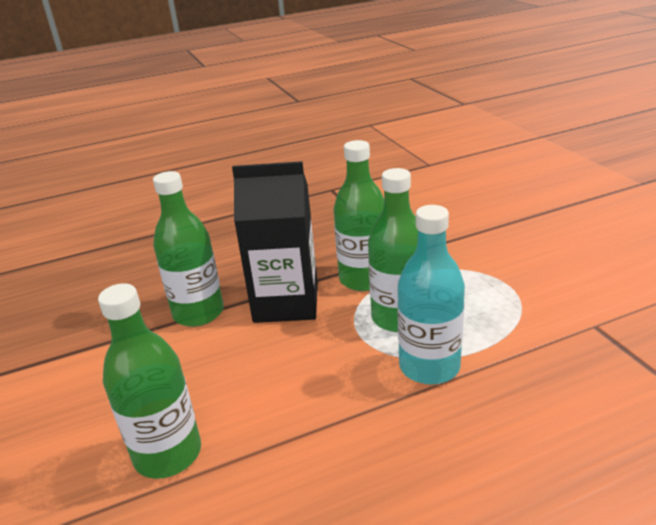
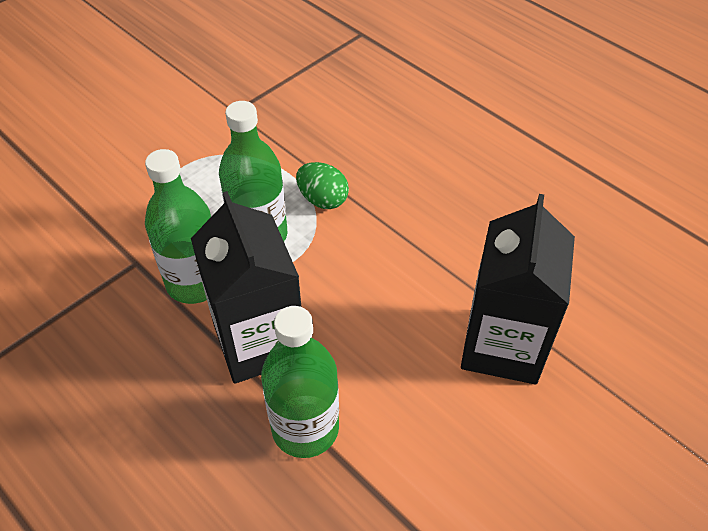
camera: 115 degrees left, 20 degrees up
green bottle [98,283,201,479] -> black carton [461,194,575,385]
turquoise bottle [397,205,465,384] -> green egg [296,162,349,209]

